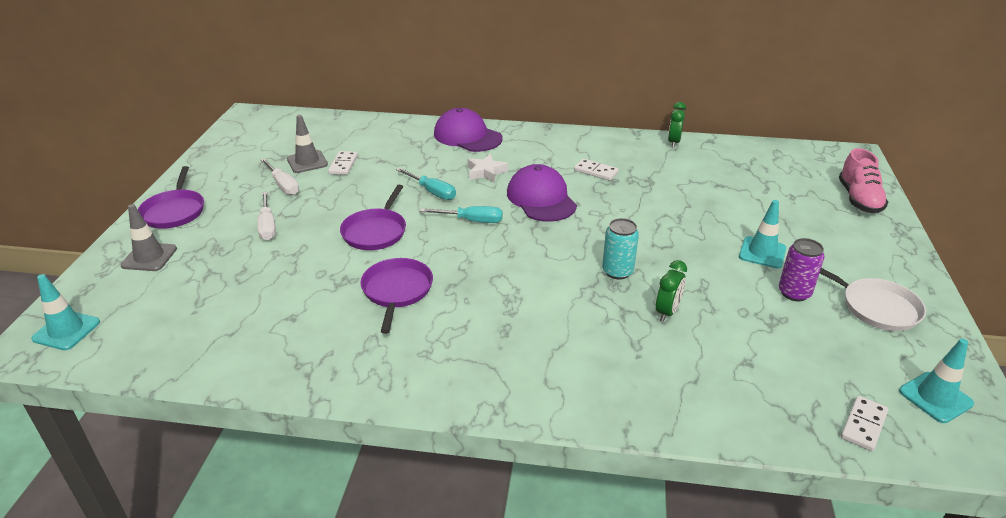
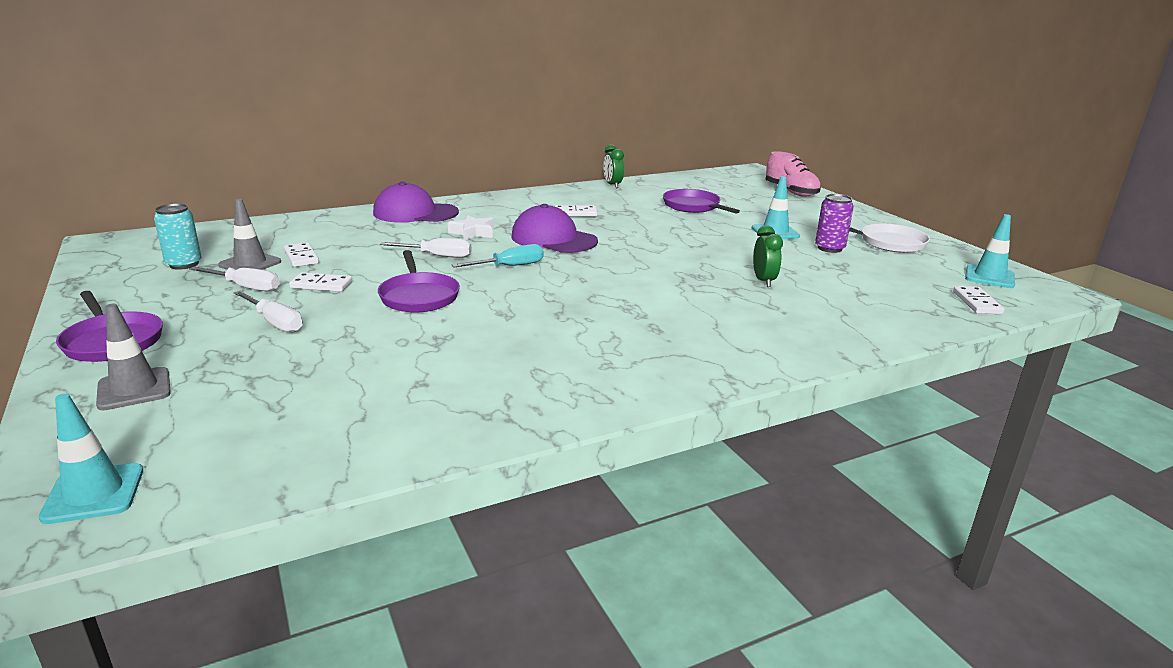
camera: 35 degrees left, 10 degrees down
purple pan [360,258,433,334] -> purple pan moved to [663,189,740,214]
turquoise screwdriver [396,168,456,200] -> white screwdriver [380,238,472,258]
turquoise can [602,218,639,279] -> turquoise can moved to [154,203,202,270]
none -> white domino [289,272,352,292]

